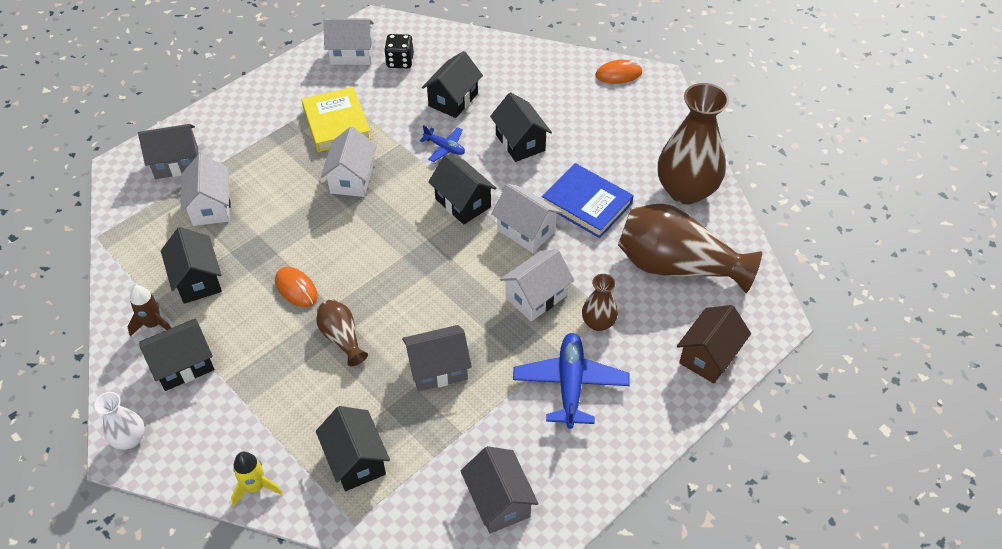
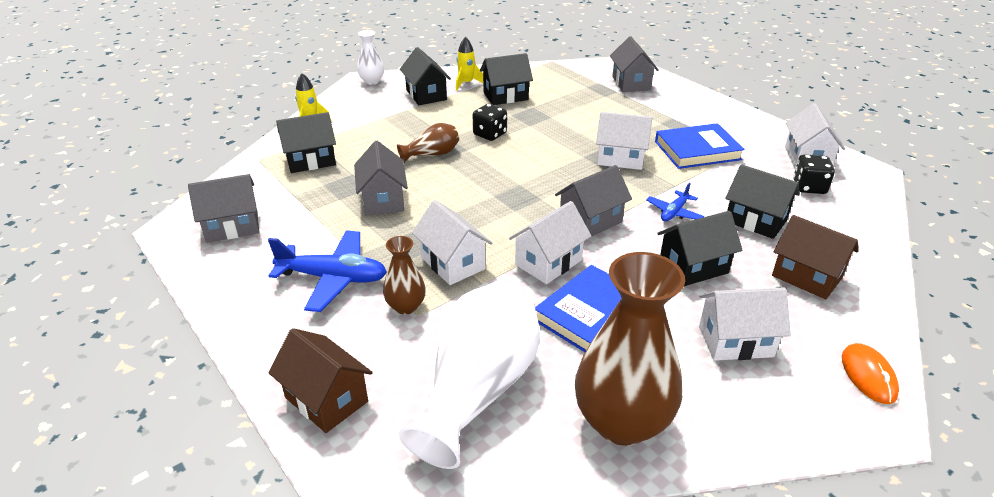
camera: 95 degrees right, 15 degrees down
brown rocket [128,285,171,337] -> yellow rocket [456,37,483,91]
white house [180,154,230,226] -> white house moved to [699,287,791,361]
orange mouse [275,267,318,307] -> black dice [473,104,507,141]
yellow book [302,87,371,152] -> blue book [655,123,745,169]
black house [428,154,497,225] -> grey house [555,165,632,237]
brown vase [618,203,762,293] -> white vase [399,281,540,469]
none -> brown house [772,215,858,299]

